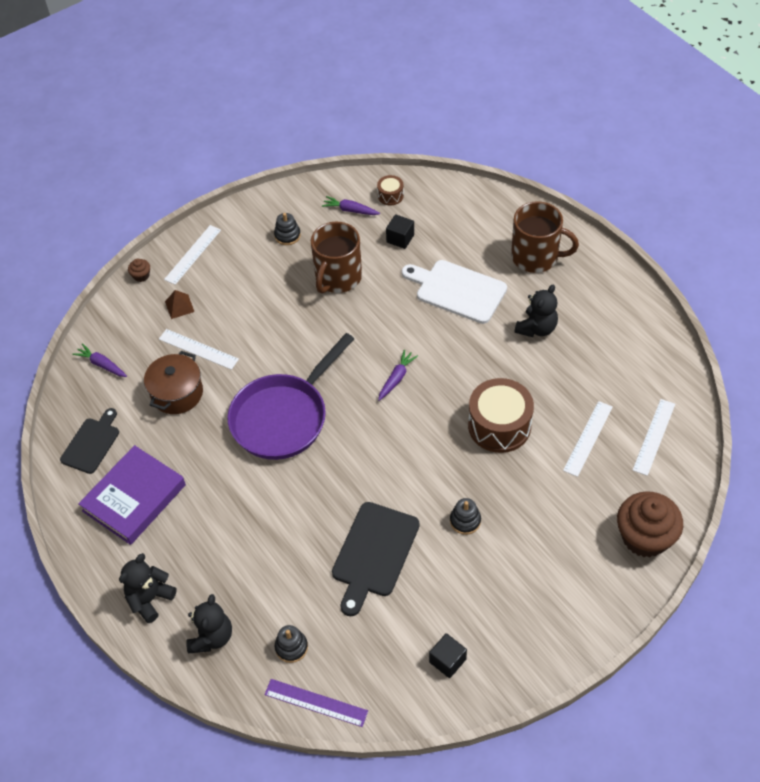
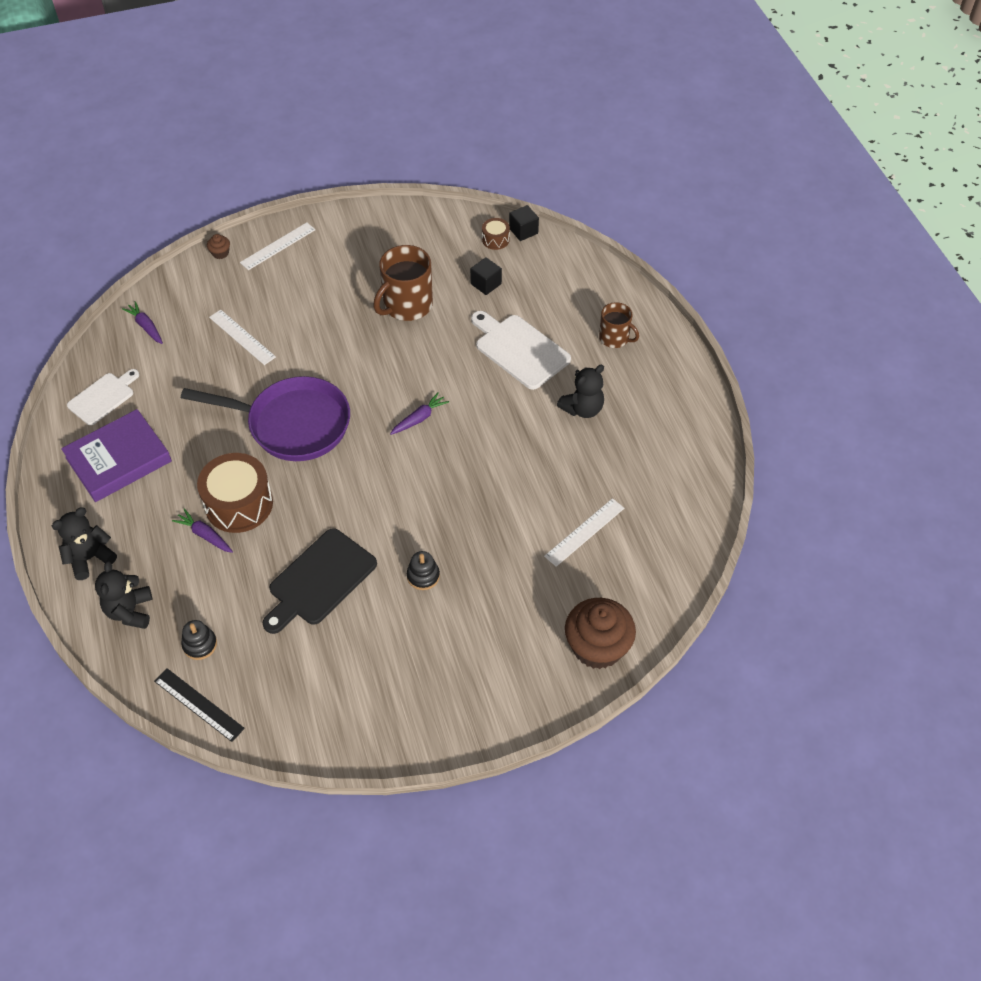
camera: 15 degrees right, 0 degrees up
black cutting board [60,408,119,474] -> white cutting board [67,369,139,425]
brown pot [144,351,203,414] -> none
brown pyramid [165,290,194,319] -> none
black teddy bear [186,594,232,653] -> black teddy bear turned 150 degrees clockwise [95,561,152,629]
purple pan [227,333,354,460] -> purple pan turned 135 degrees counterclockwise [181,376,350,461]
purple ruler [264,679,368,727] -> black ruler [154,668,245,742]
black stacking toy [274,213,301,245] -> none
purple carrot [322,196,380,215] -> purple carrot moved to [172,509,233,553]
black cube [429,633,467,678] -> black cube moved to [509,205,539,241]
brown drum [468,378,534,453] -> brown drum moved to [197,453,273,533]
brown mug [511,201,579,273] -> brown mug [599,302,639,348], size x0.60
white ruler [632,399,675,476] -> none

